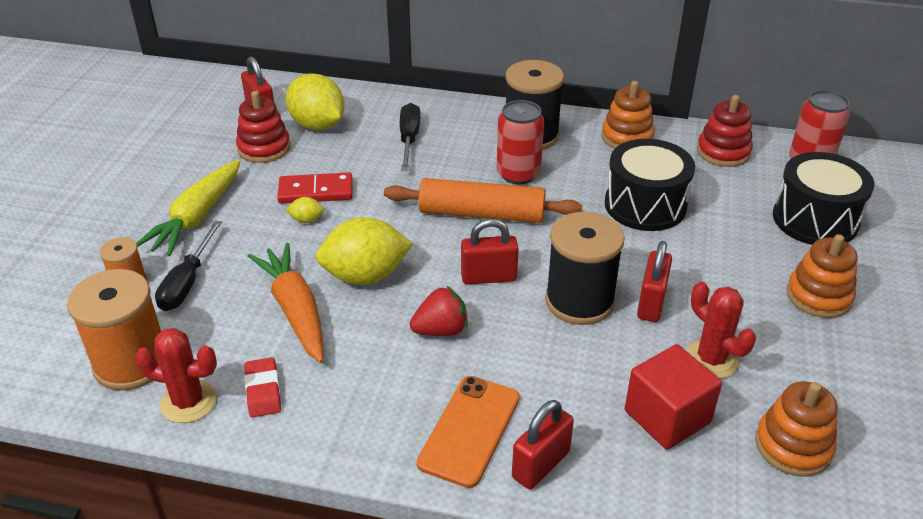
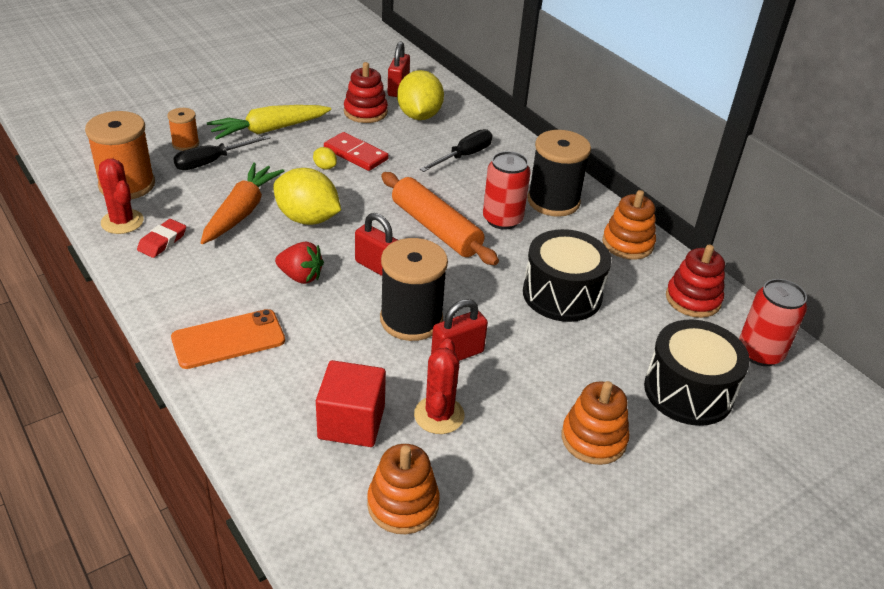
camera: 40 degrees right, 0 degrees up
red padlock [512,400,574,489] -> none

